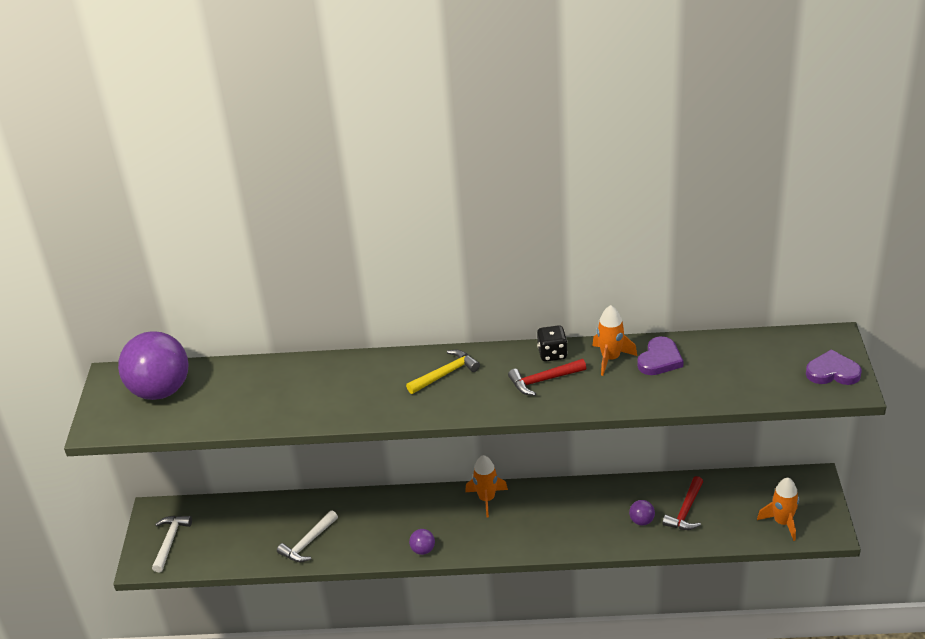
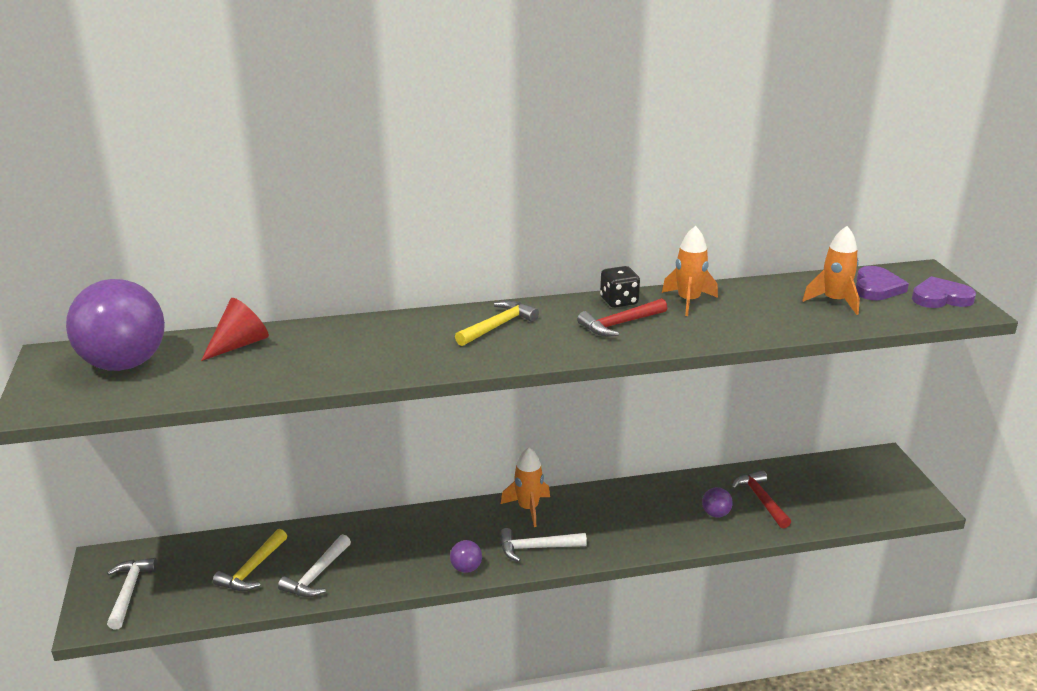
camera: 15 degrees left, 10 degrees down
purple heart [637,336,684,375] -> purple heart moved to [856,266,909,300]
red hammer [662,476,703,530] -> red hammer turned 150 degrees clockwise [731,470,791,528]
orange rocket [757,478,799,541] -> orange rocket moved to [802,226,860,315]
none -> red cone [201,298,269,361]
none -> yellow hammer [213,529,287,591]
none -> white hammer [499,528,587,562]

